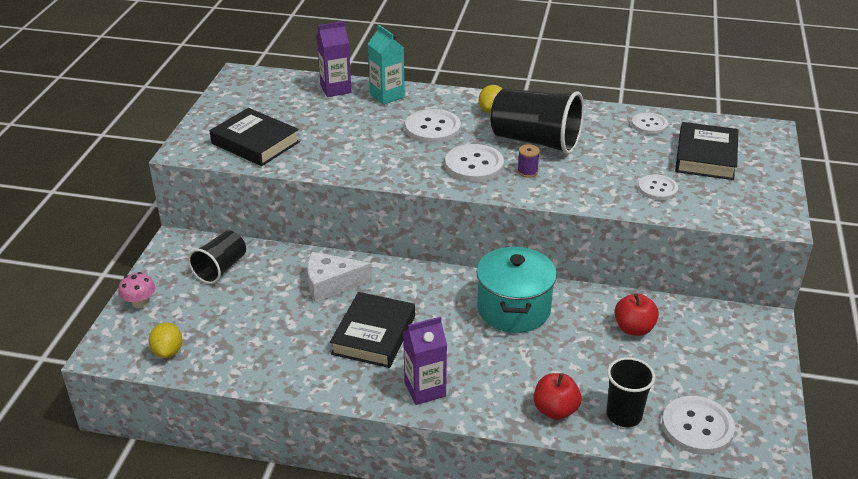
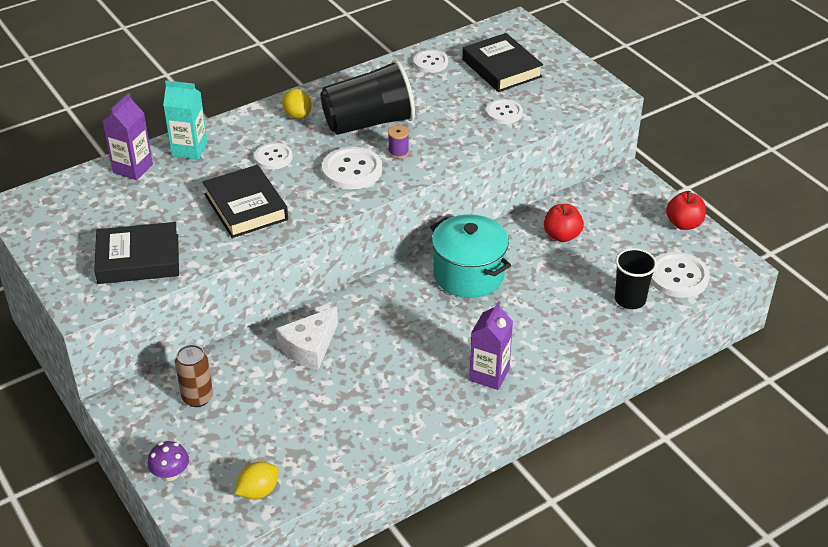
camera: 45 degrees left, 5 degrees up
pink mushroom [118,272,155,308] -> purple mushroom [148,441,189,481]
yellow lemon [148,322,182,358] -> yellow lemon turned 75 degrees counterclockwise [235,462,279,499]
black cup [188,231,246,284] -> brown can [175,345,213,407]
black book [330,292,415,368] -> black book moved to [203,165,288,238]
white button [405,109,461,144] -> white button [254,143,293,170], size x0.64
red apple [533,373,582,420] -> red apple moved to [666,191,706,230]

